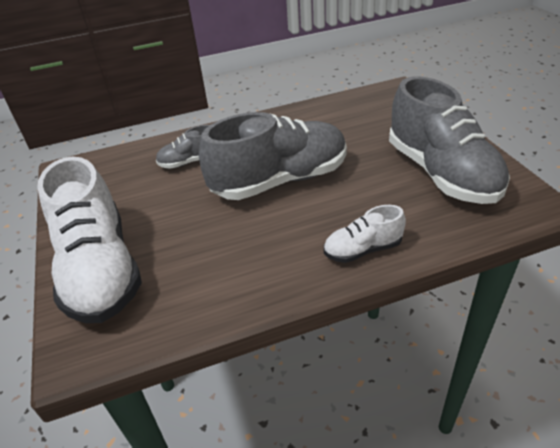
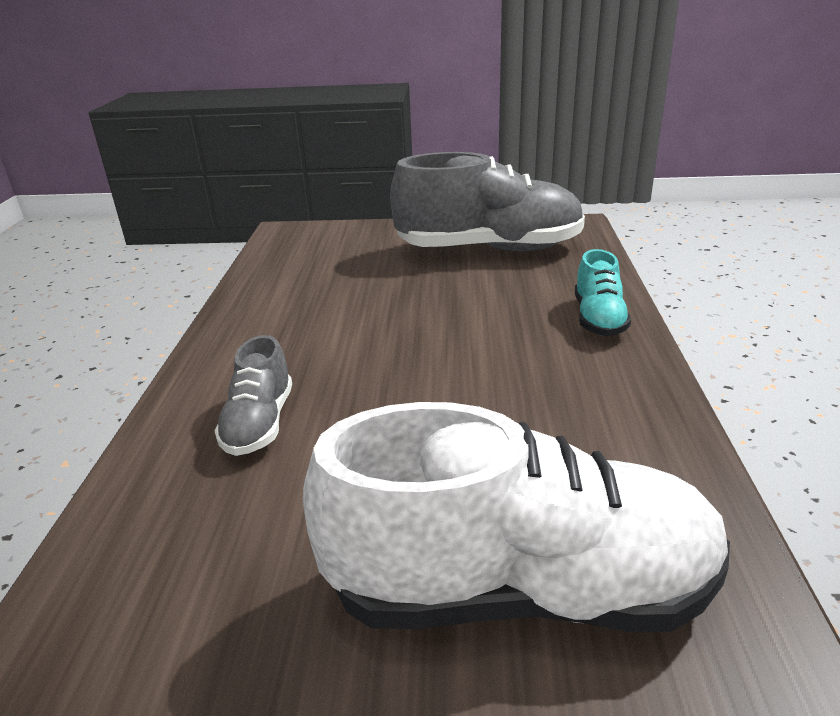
camera: 70 degrees left, 10 degrees down
grey shoe [199,112,347,200] -> none
white shoe [324,205,406,263] -> turquoise shoe [575,249,631,336]

